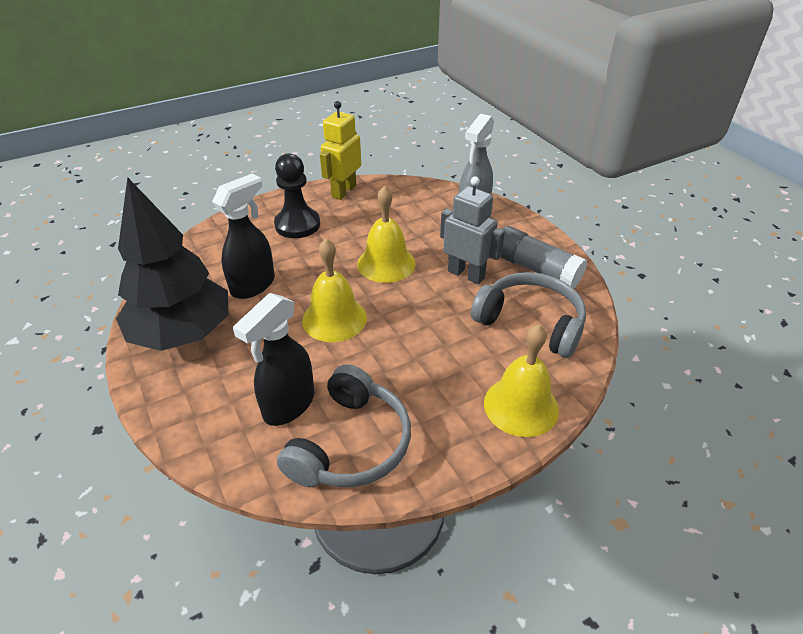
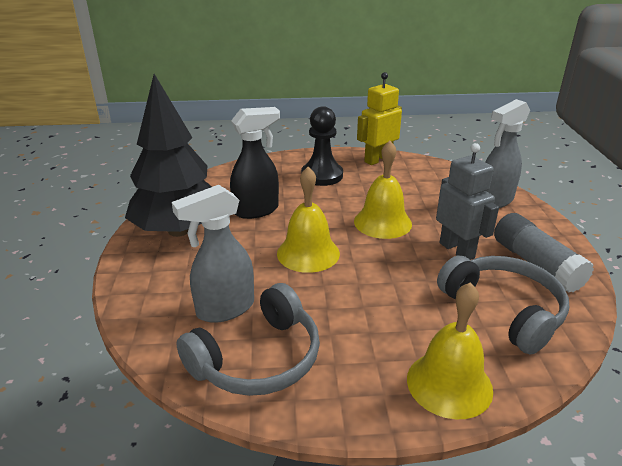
camera: 25 degrees right, 10 degrees down
black spray bottle [233,293,314,426] -> grey spray bottle [172,185,254,323]

